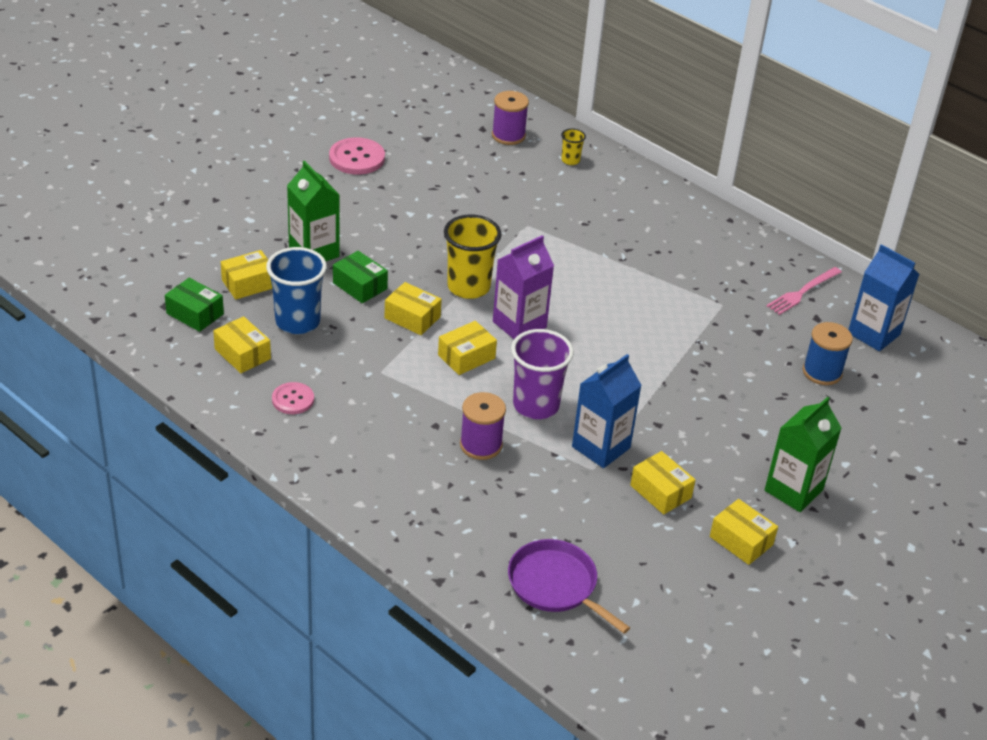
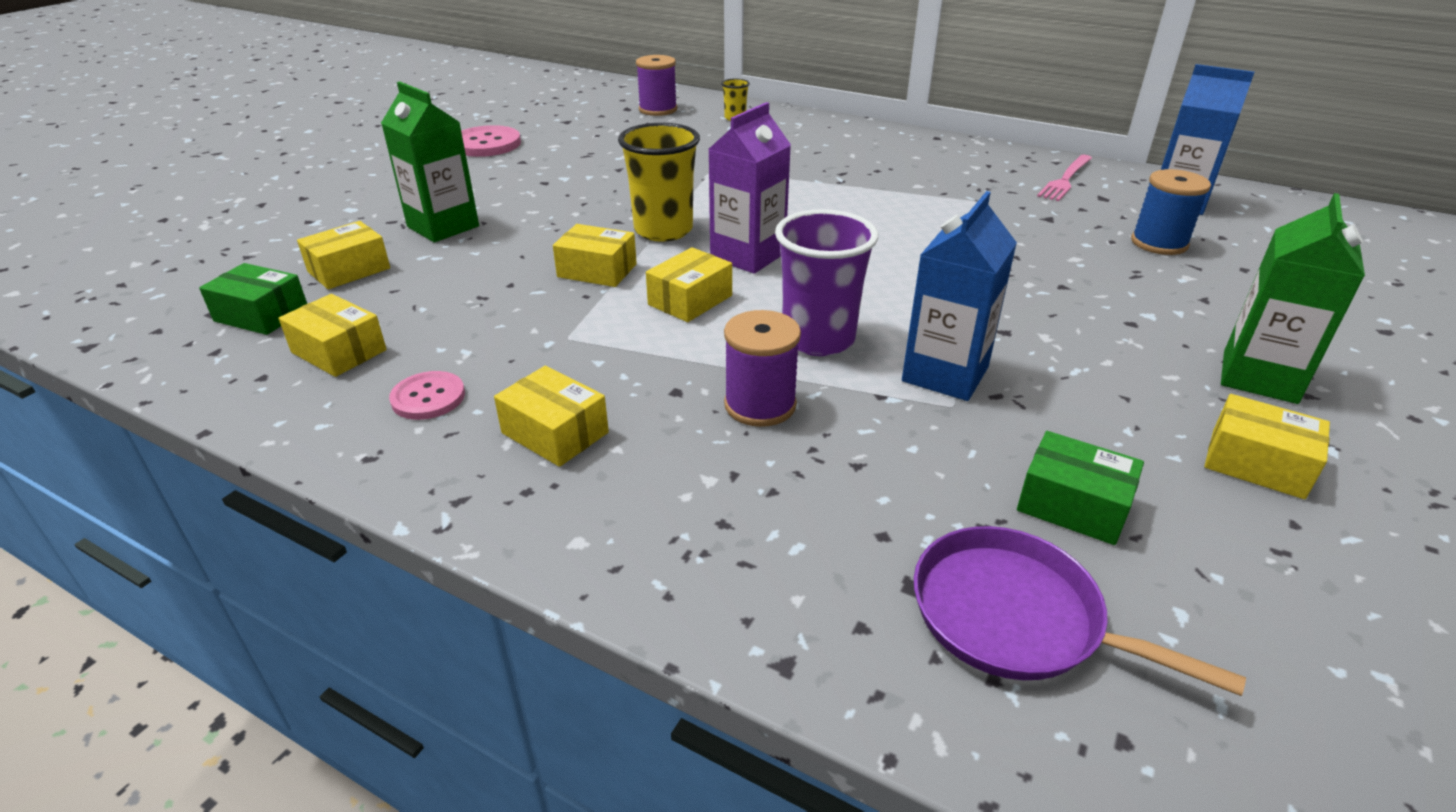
camera: 10 degrees left, 5 degrees down
blue cup [266,247,327,334] -> none
green box [333,251,388,303] -> green box moved to [1017,431,1144,545]
yellow box [630,451,695,515] -> yellow box moved to [494,366,609,467]

